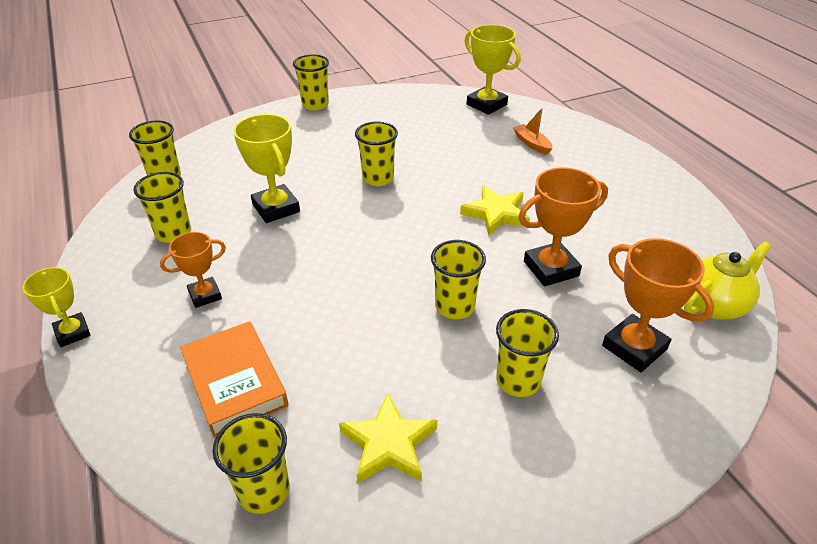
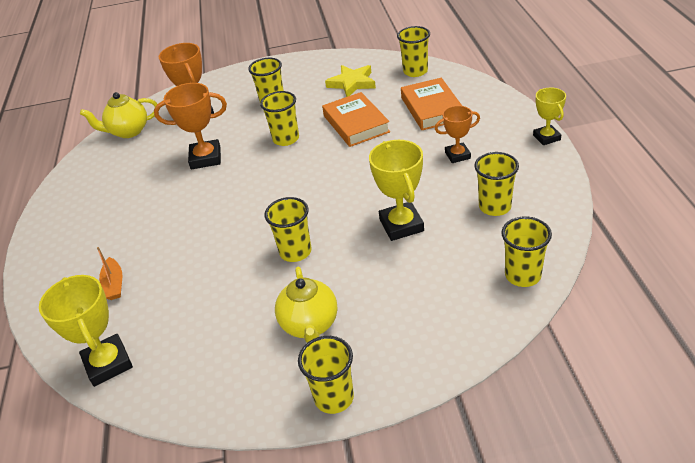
camera: 160 degrees left, 0 degrees up
yellow star [460,185,530,235] -> none
none -> yellow teapot [275,267,337,343]
none -> orange book [322,92,390,147]

